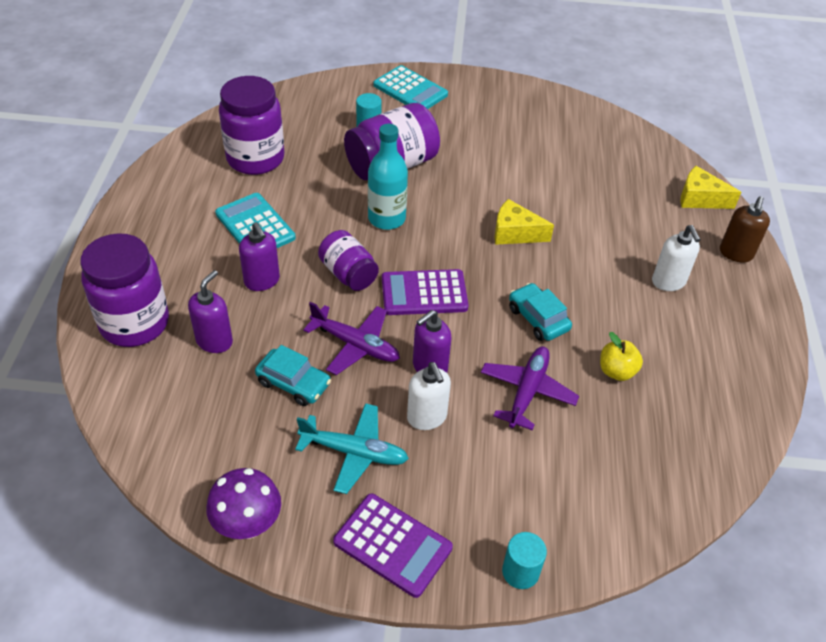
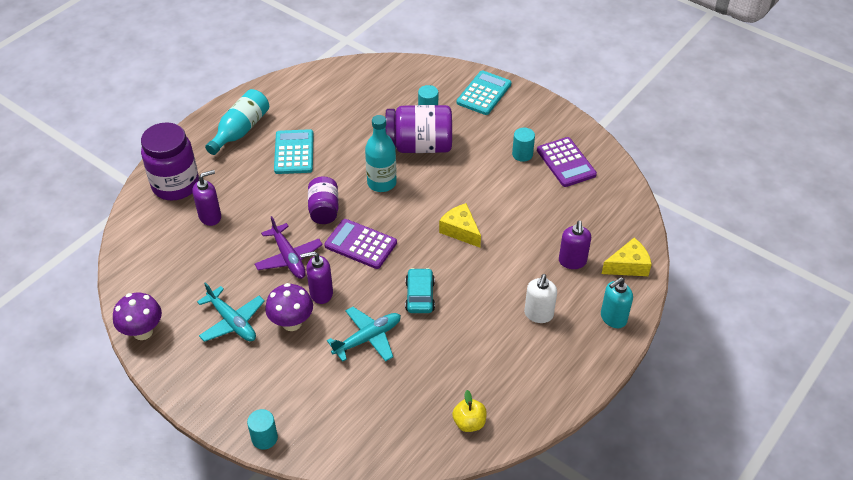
camera: 35 degrees right, 0 degrees up
purple jar [219,76,284,175] -> none
purple soap dispenser [239,222,280,291] -> purple soap dispenser moved to [559,221,591,269]
turquoise car [255,345,331,406] -> none
purple calculator [333,493,453,598] -> purple calculator moved to [537,137,597,187]
turquoise calculator [373,65,448,109] -> turquoise calculator turned 135 degrees counterclockwise [457,70,511,115]
white soap dispenser [407,362,451,430] -> purple mushroom [265,283,313,331]
purple plane [481,347,579,430] -> turquoise plane [327,307,401,362]
yellow apple [600,332,643,381] -> yellow apple moved to [452,390,487,432]
yellow cheese [680,166,741,209] -> yellow cheese turned 105 degrees clockwise [602,238,652,276]
brown soap dispenser [720,196,770,262] -> turquoise soap dispenser [601,277,633,328]
none -> turquoise bottle [205,89,269,155]
none -> turquoise cylinder [512,128,535,162]

